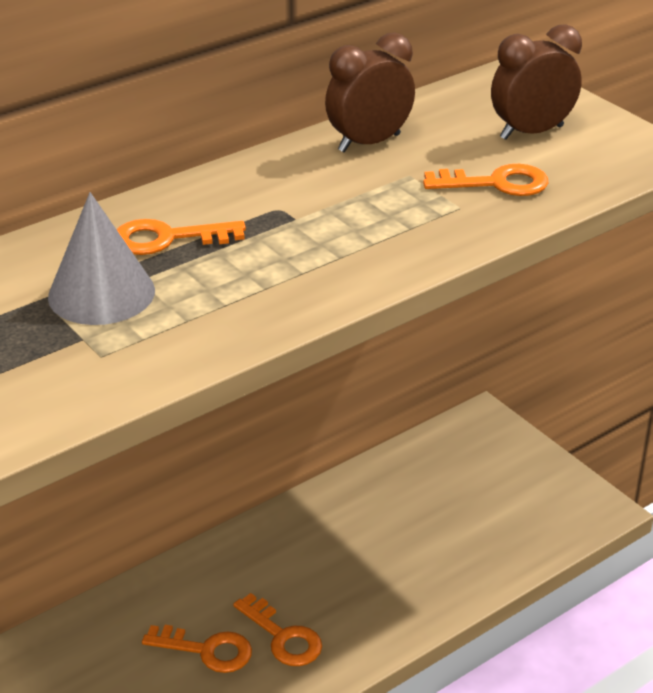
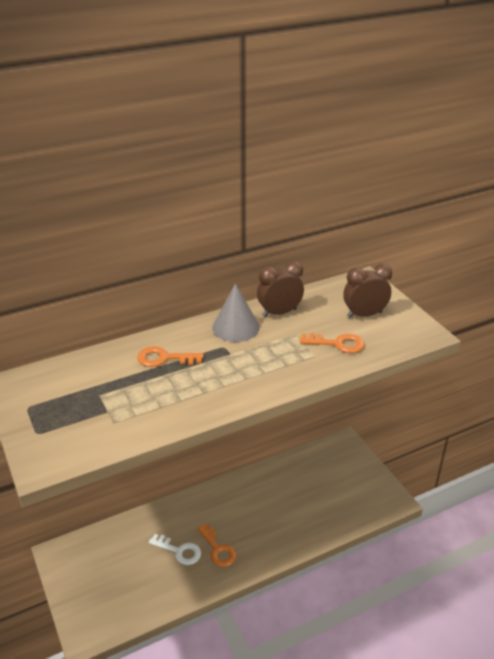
camera: 10 degrees right, 0 degrees up
grey cone [48,192,155,325] -> grey cone moved to [212,284,260,342]
orange key [142,625,252,673] -> white key [149,534,201,565]

